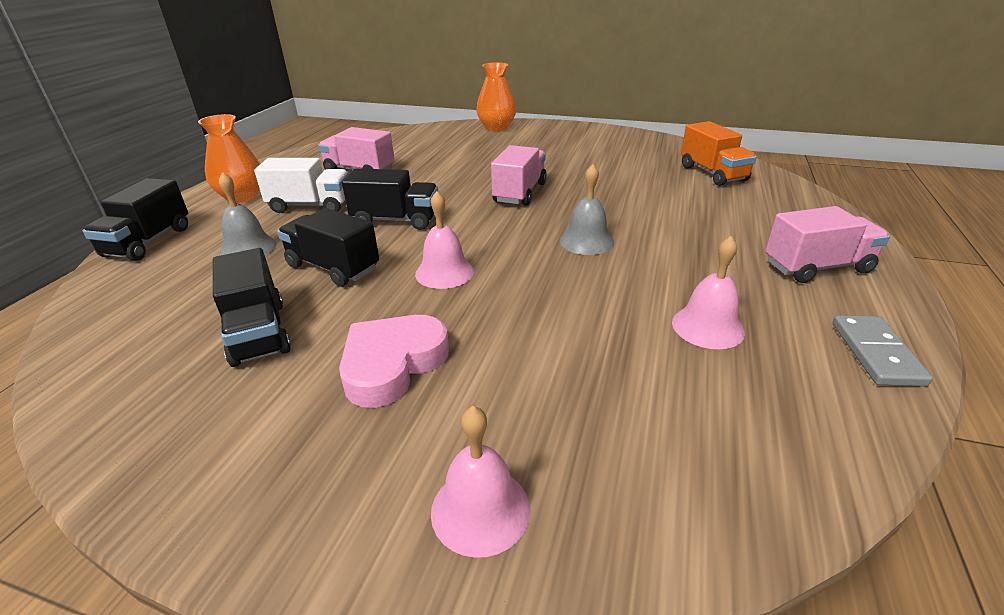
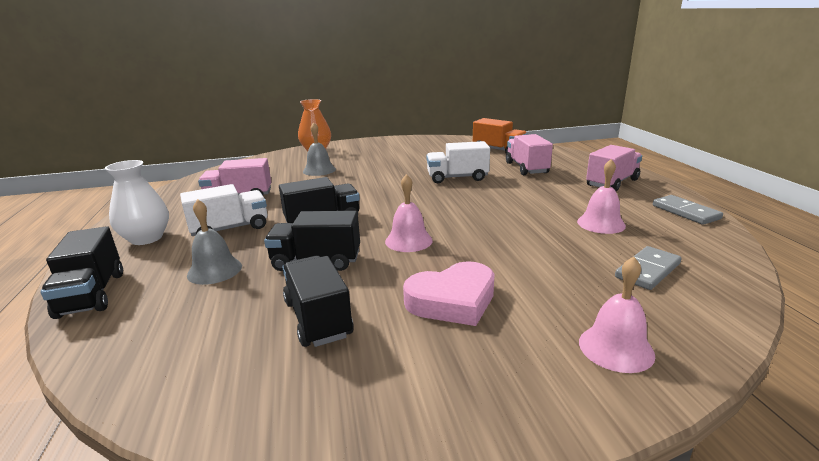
camera: 30 degrees left, 10 degrees down
orange vase [198,114,260,203] -> white vase [105,160,169,245]
black truck [213,248,291,367] -> black truck turned 150 degrees counterclockwise [282,256,354,347]
pink heart [339,315,449,408] -> pink heart turned 120 degrees counterclockwise [403,261,495,326]
pink truck [491,145,547,206] -> pink truck moved to [506,134,553,175]
grey bell [560,164,614,255] -> grey bell moved to [303,122,336,176]
none -> white truck [426,141,490,183]
none -> grey domino [615,246,682,290]

